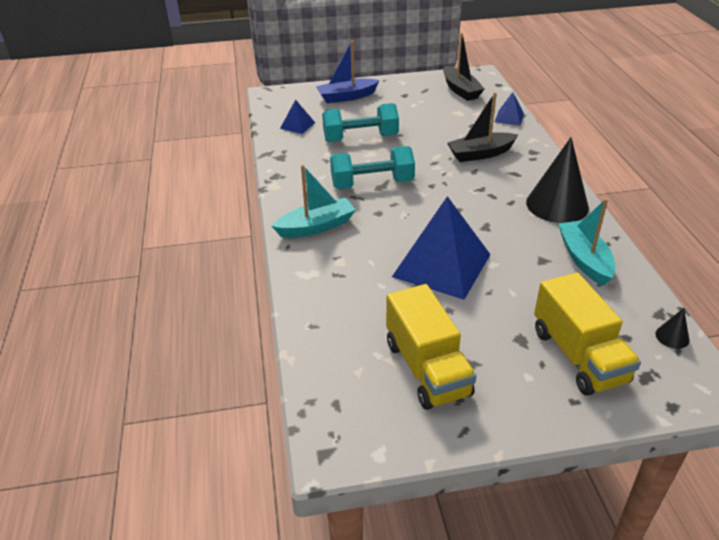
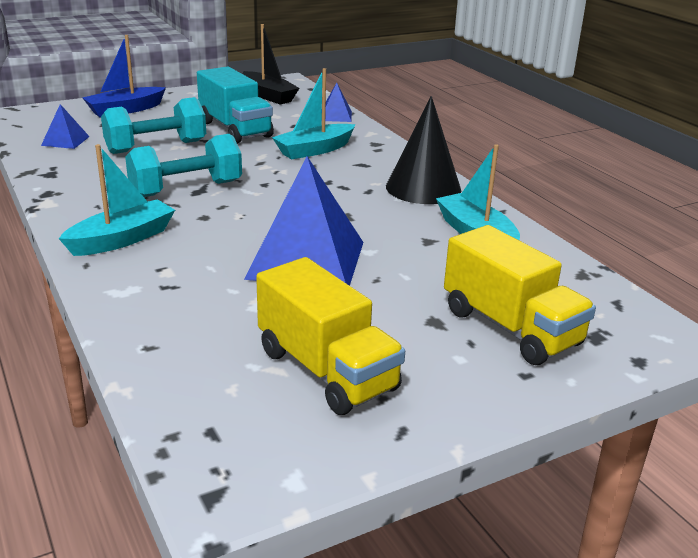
camera: 20 degrees left, 10 degrees down
black boat [447,92,518,162] -> turquoise boat [272,68,356,159]
black cone [655,308,689,349] -> none
none -> turquoise truck [197,67,274,144]

